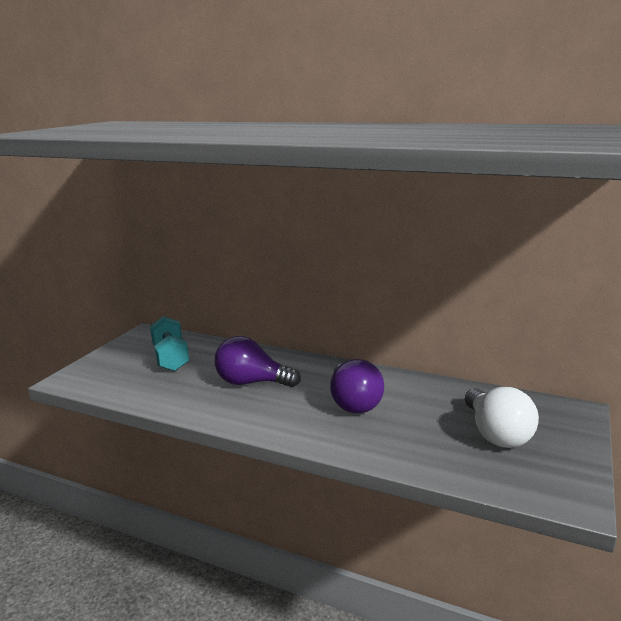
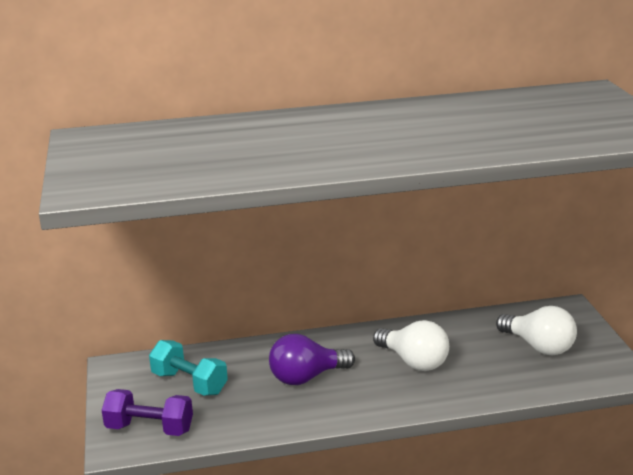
camera: 35 degrees left, 5 degrees up
purple light bulb [330,359,384,413] -> white light bulb [373,320,449,371]
none -> purple dumbbell [102,389,193,436]

